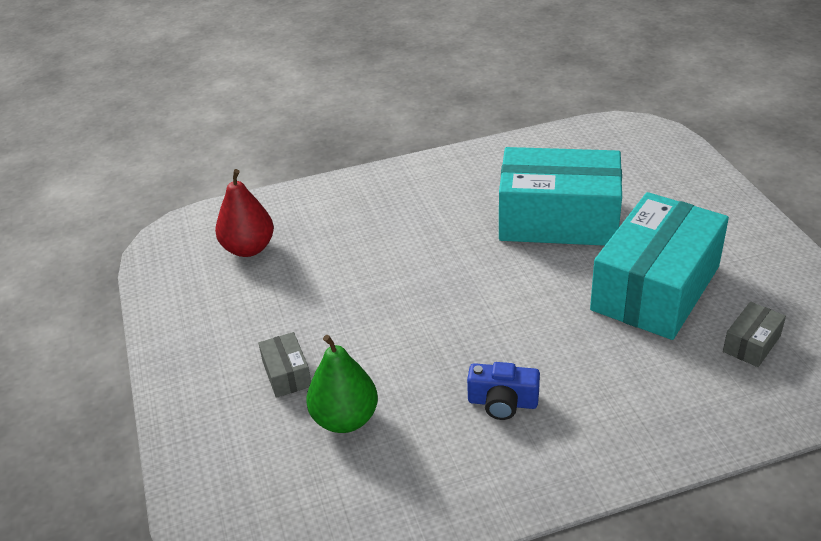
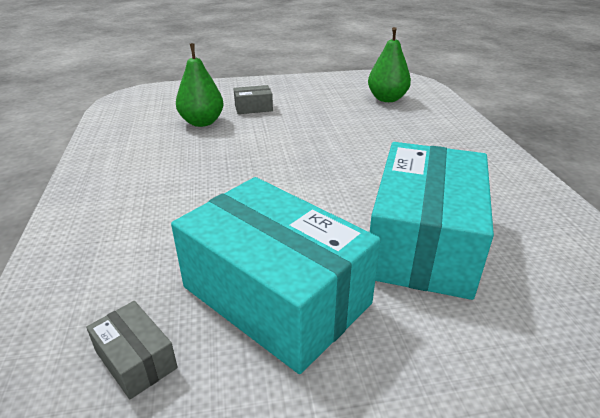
camera: 95 degrees right, 5 degrees down
red pear [215,169,274,257] -> green pear [368,27,411,102]
blue camera [467,362,540,420] -> none

